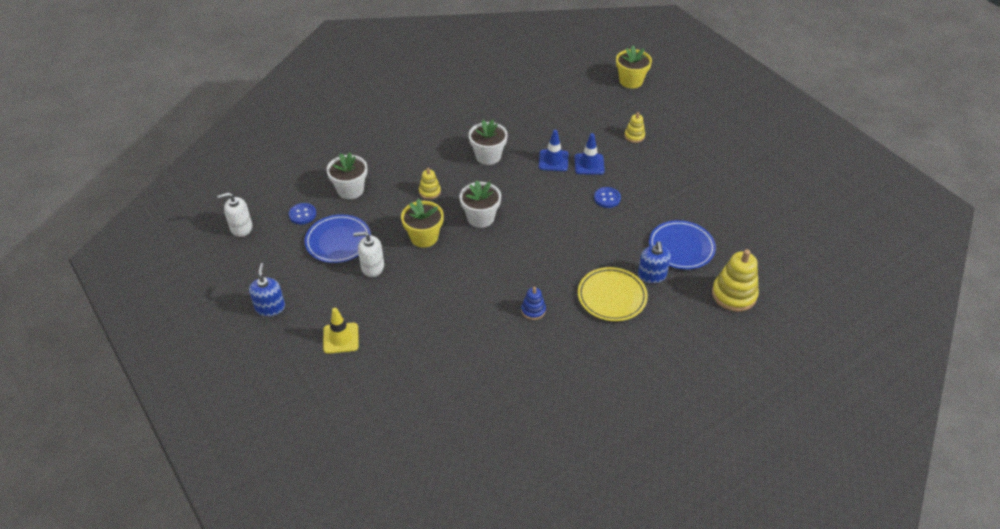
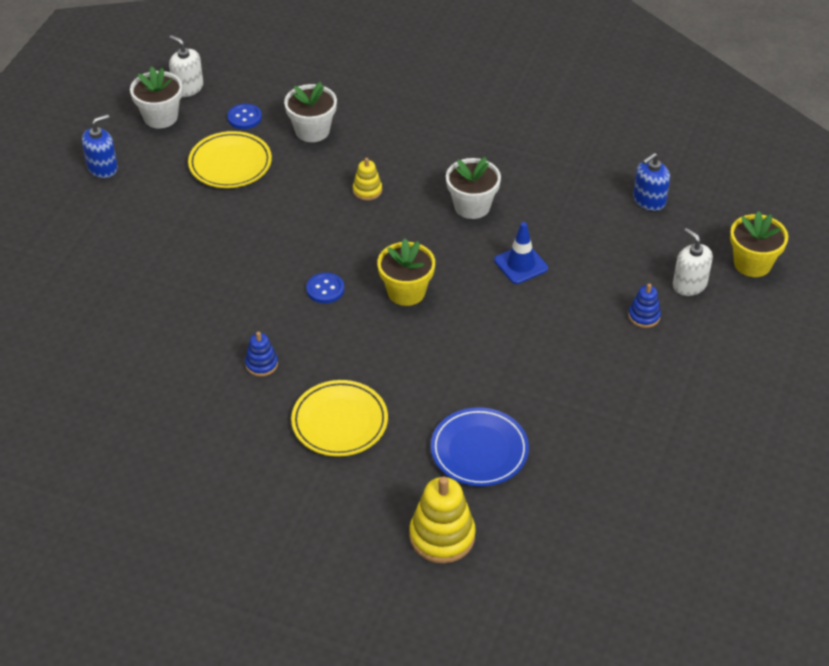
camera: 55 degrees right, 0 degrees up
blue plate [304,214,371,263] -> yellow plate [188,131,272,188]
yellow traffic cone [323,308,359,354] -> none
white soap dispenser [353,231,384,277] -> white soap dispenser moved to [673,228,713,296]
yellow flower pot [401,199,444,248] -> yellow flower pot moved to [377,239,435,306]
white flower pot [460,180,501,228] -> white flower pot moved to [130,67,183,128]
blue traffic cone [574,133,605,175] -> none
blue button [594,187,621,208] -> blue button moved to [306,273,344,303]
yellow stacking toy [624,112,645,143] -> blue stacking toy [628,283,661,328]
blue soap dispenser [638,241,671,283] -> blue soap dispenser moved to [633,153,670,211]

